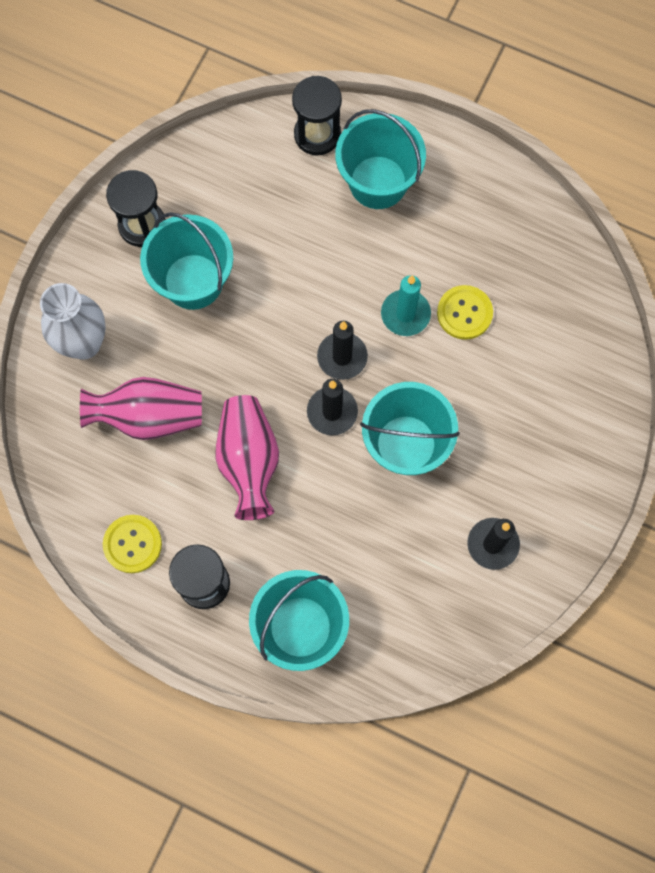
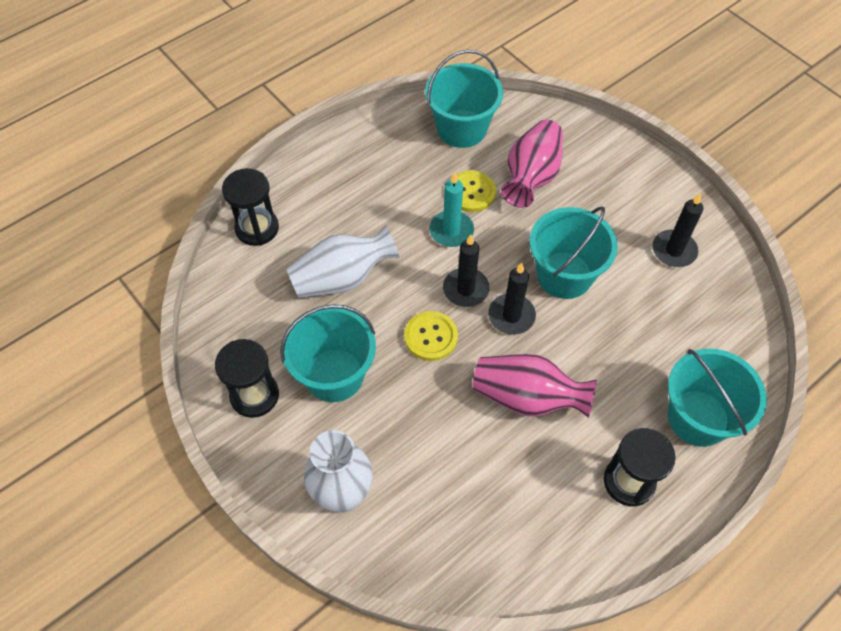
camera: 65 degrees left, 15 degrees down
pink vase [80,377,202,440] -> pink vase moved to [501,120,563,208]
yellow button [103,515,162,573] -> yellow button moved to [404,311,458,361]
turquoise bucket [335,109,426,209] -> turquoise bucket moved to [425,49,503,148]
none -> white vase [286,225,399,298]

